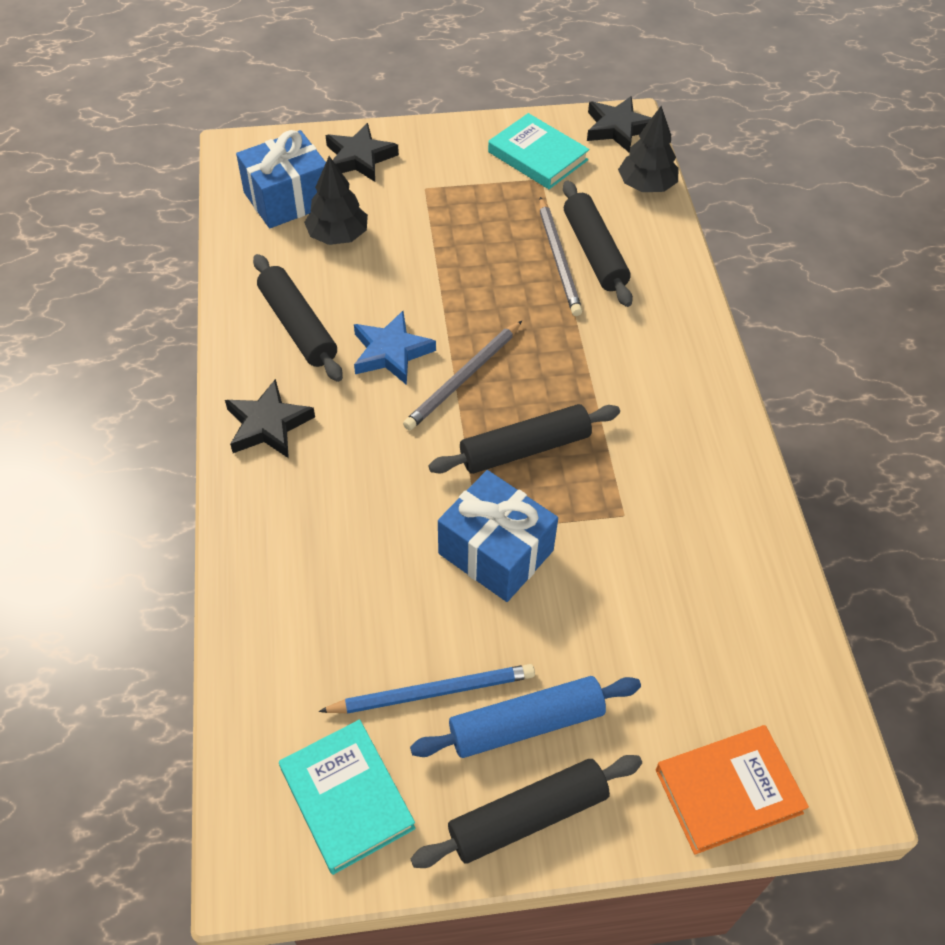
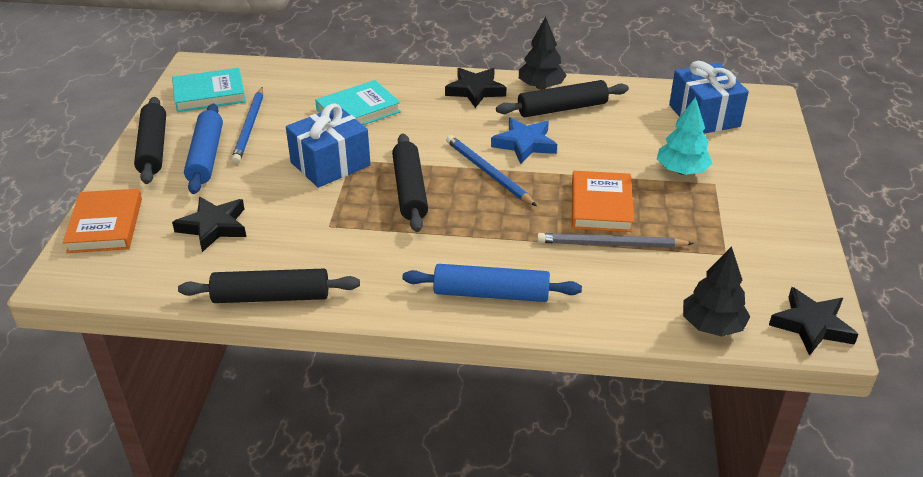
camera: 105 degrees right, 15 degrees down
black tree [304,156,368,245] -> black tree moved to [519,17,567,90]
black star [326,123,399,182] -> black star moved to [172,197,246,252]
grey pencil [403,321,522,430] -> blue pencil [446,135,537,206]
turquoise book [488,113,589,189] -> turquoise book moved to [315,80,401,125]
black rolling pin [563,181,633,307] -> black rolling pin moved to [178,269,360,303]
none -> blue rolling pin [403,264,582,302]
none -> orange book [572,171,634,232]
none -> turquoise tree [657,97,712,175]

